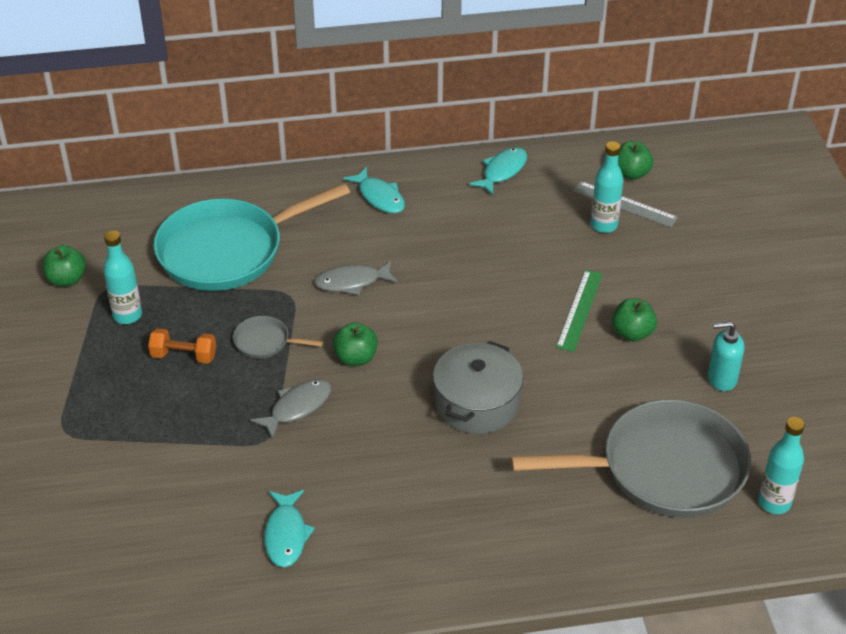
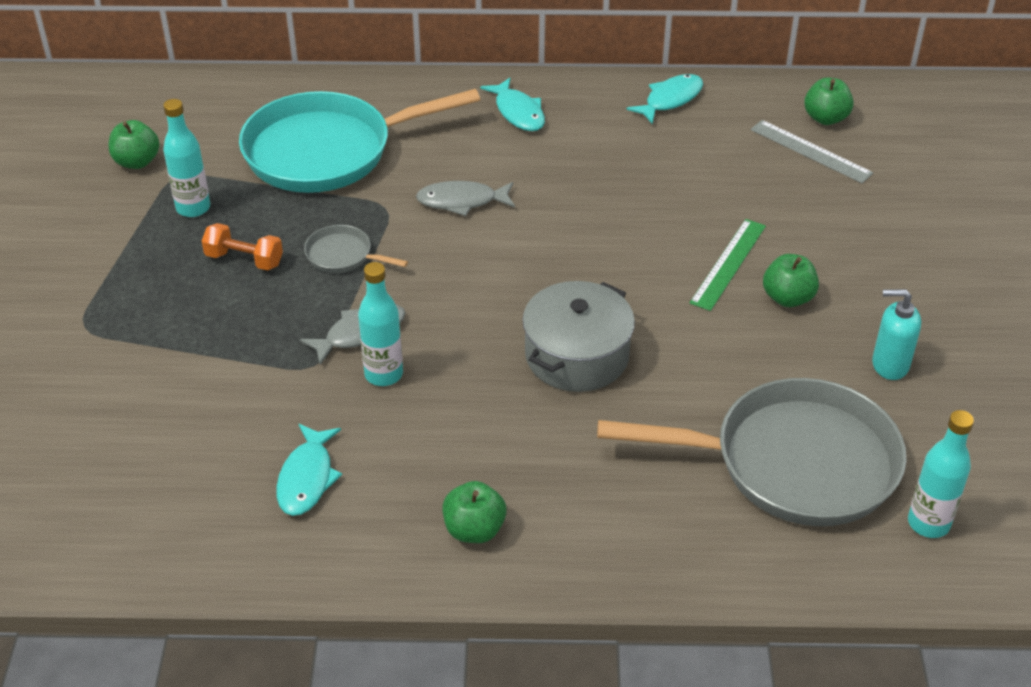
camera: 10 degrees right, 0 degrees up
green apple [333,322,378,366] -> green apple moved to [442,481,507,543]
turquoise bottle [591,141,624,233] -> turquoise bottle moved to [358,262,403,386]

